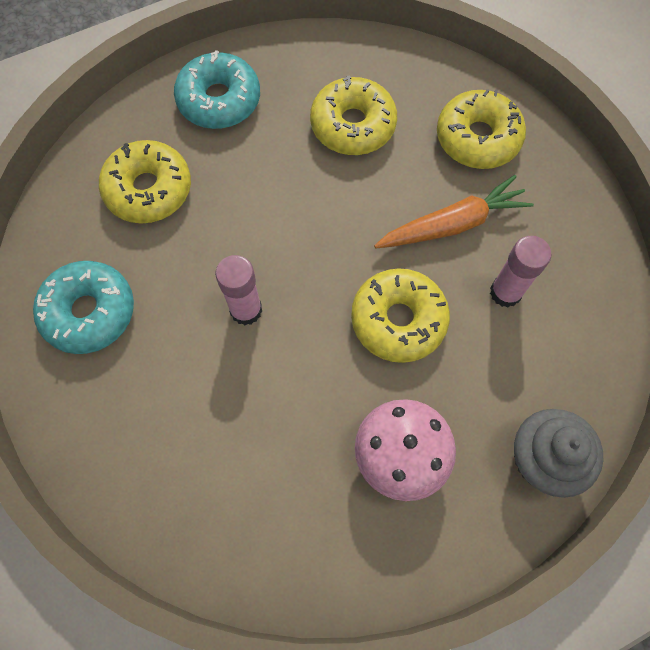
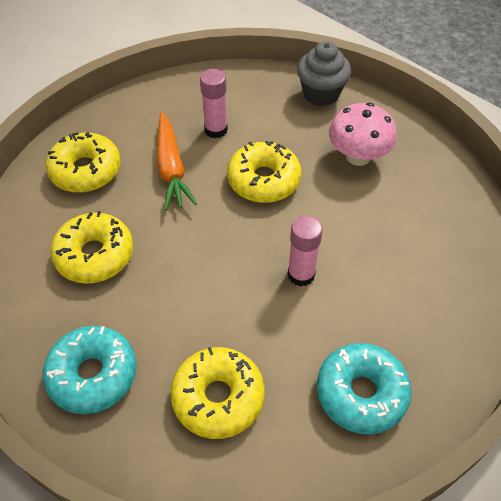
camera: 110 degrees left, 15 degrees down
orange carrot [374,175,534,249] -> orange carrot turned 150 degrees counterclockwise [157,112,197,211]

